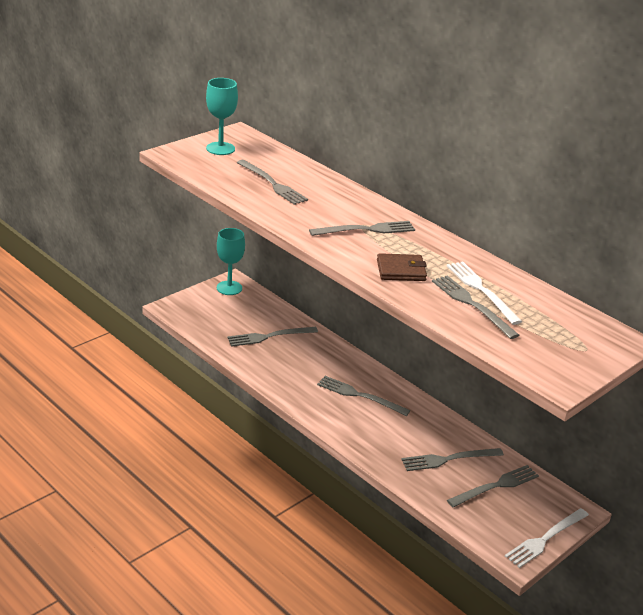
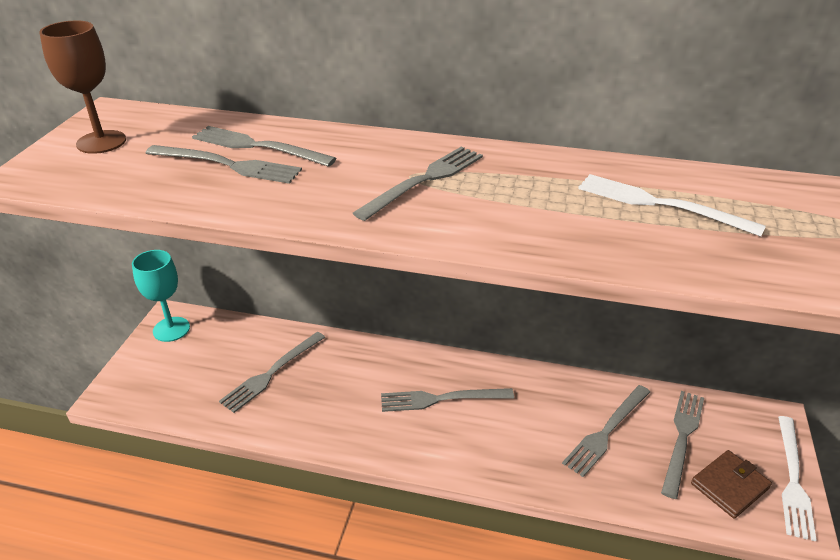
camera: 30 degrees left, 5 degrees up
turquoise goblet [206,78,238,155] -> brown goblet [39,21,126,154]
brown wallet [377,253,427,281] -> brown wallet moved to [691,450,772,519]
grey fork [432,276,519,339] -> grey fork moved to [192,126,336,167]

